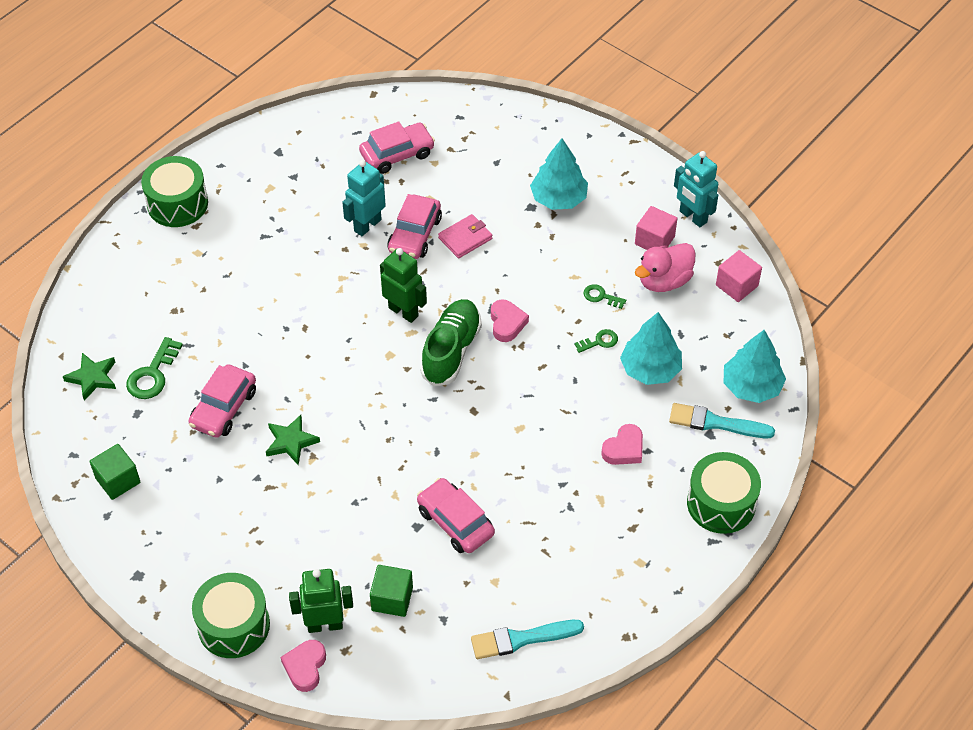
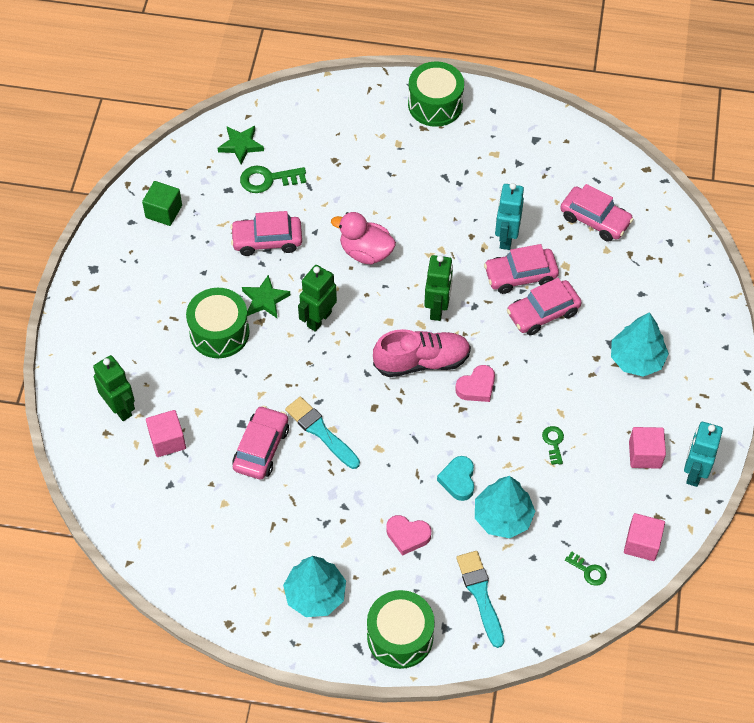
camera: 60 degrees right, 5 degrees up
green drum [192,573,270,658] -> green drum moved to [186,288,250,358]
pink heart [281,640,326,692] -> none
turquoise robot [342,160,386,236] -> turquoise robot turned 90 degrees counterclockwise [495,183,524,250]
green cube [370,565,413,617] -> pink cube [146,410,186,457]
green shoe [420,299,482,386] -> pink shoe [373,329,471,377]
pink wallet [438,214,492,258] -> pink car [507,278,582,335]
turquoise brush [471,620,584,659] -> turquoise brush moved to [285,397,360,469]
green key [574,329,618,353] -> green key moved to [565,551,607,586]
pink duck [635,243,696,292] -> pink duck moved to [331,212,396,265]
turquoise tree [724,330,786,403] -> turquoise tree moved to [283,556,346,617]
none -> green robot [298,265,337,332]
none -> turquoise heart [437,456,474,501]

